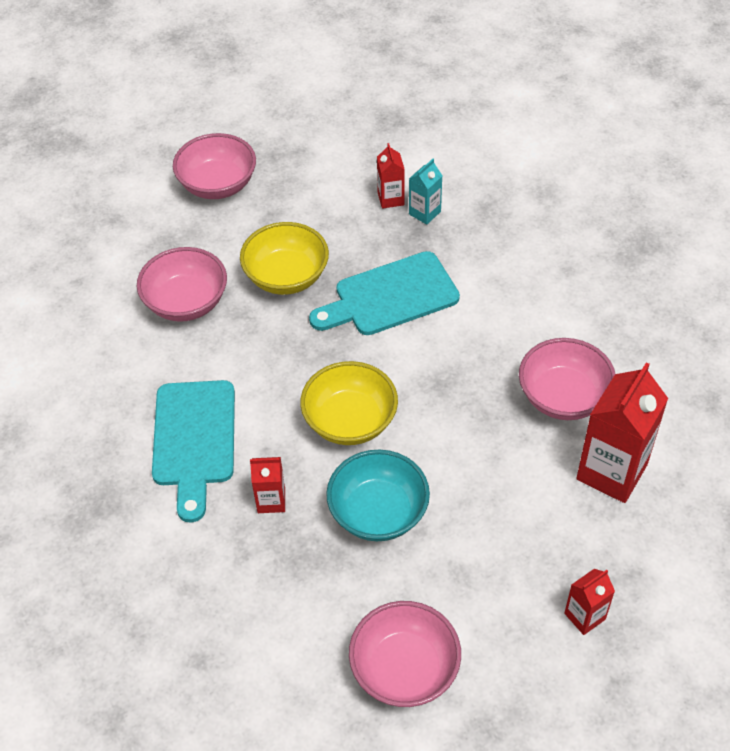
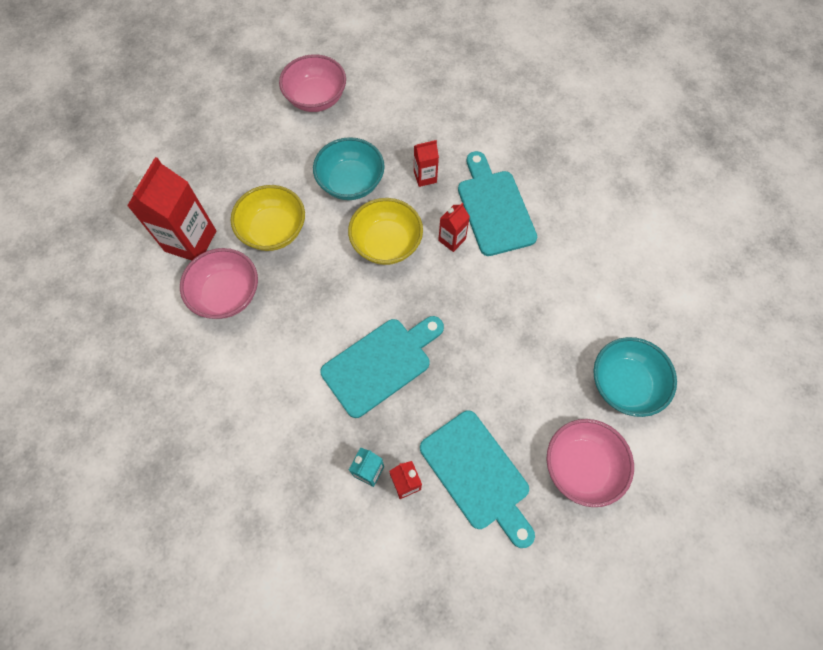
camera: 165 degrees right, 15 degrees up
pink bowl [137,247,227,322] -> none
yellow bowl [240,222,329,295] -> yellow bowl moved to [231,185,305,251]
red carton [564,569,615,635] -> red carton moved to [438,202,470,252]
none -> turquoise cutting board [420,410,535,548]
none -> turquoise bowl [593,337,677,417]

